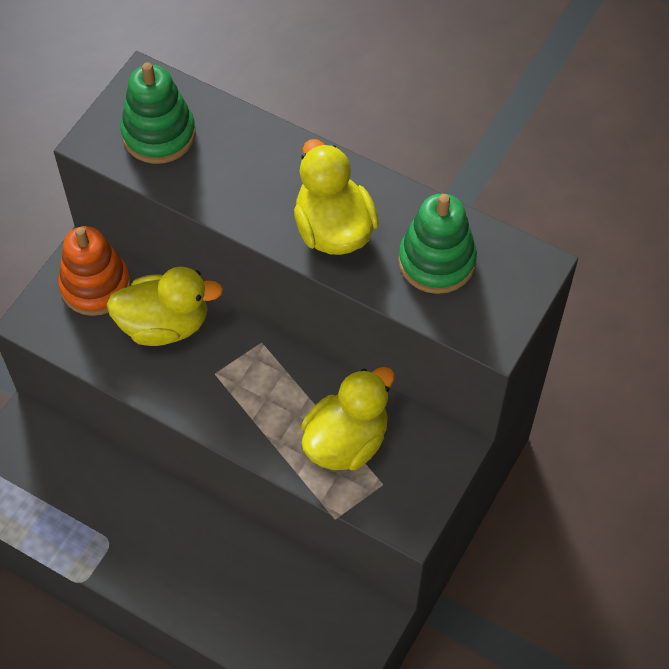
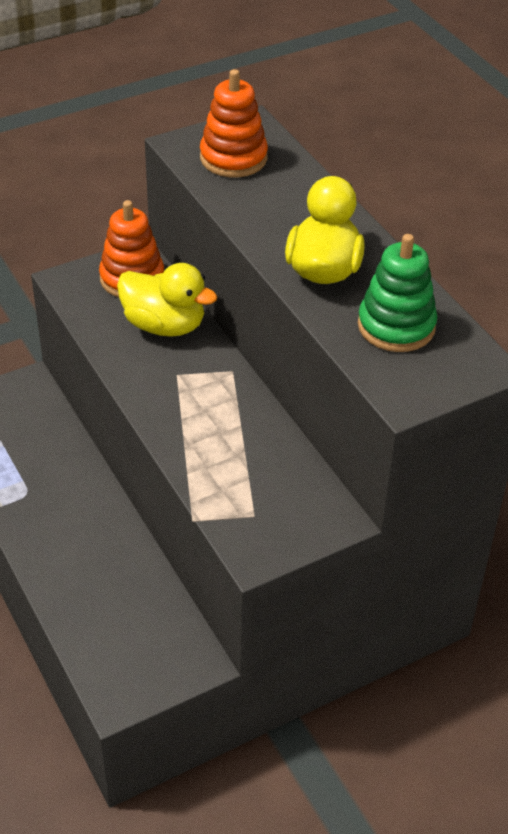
camera: 30 degrees right, 15 degrees down
green stacking toy [121,62,195,164] -> orange stacking toy [200,69,268,177]
yellow duck [301,367,395,470] -> none

